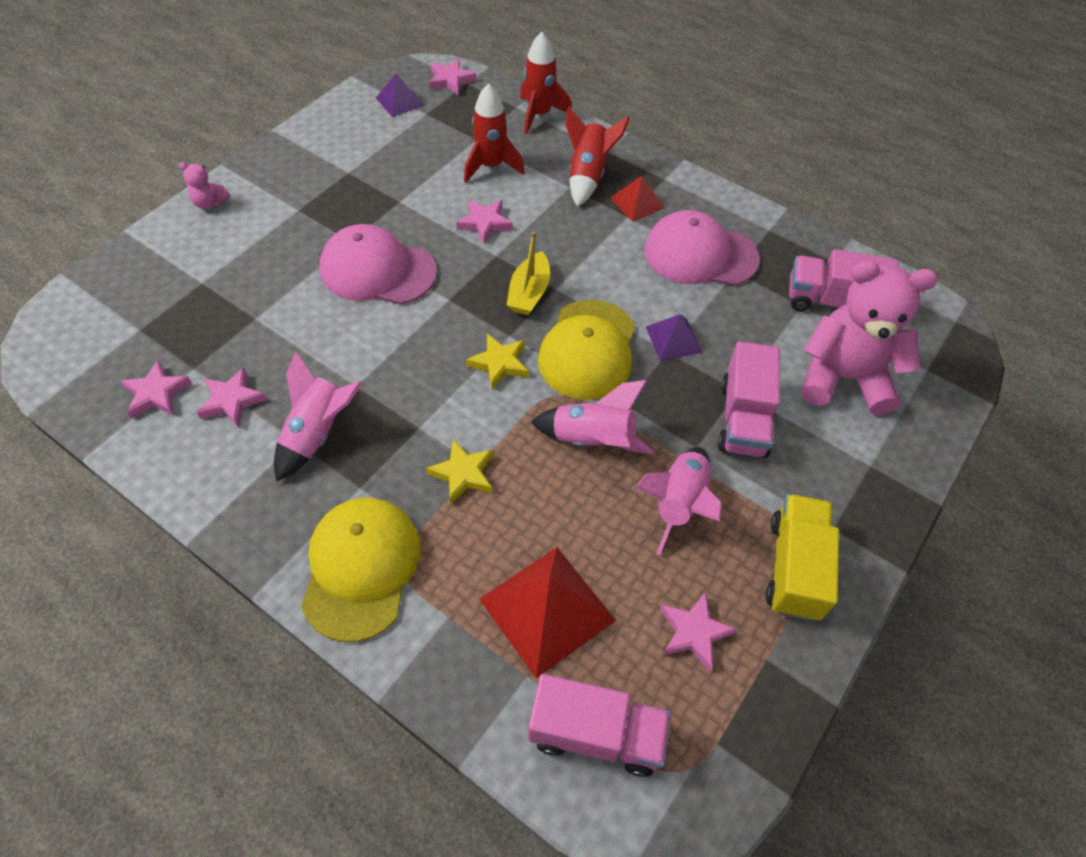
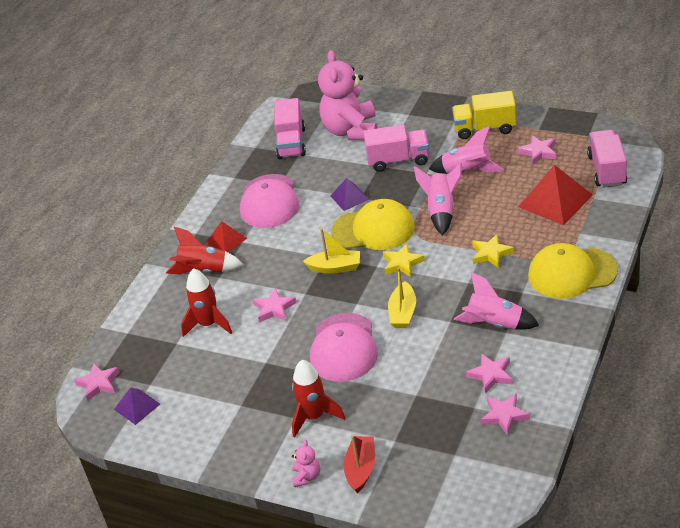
camera: 95 degrees left, 15 degrees down
red rocket [520,32,572,134] -> red rocket moved to [292,360,345,438]
none -> red boat [344,435,375,493]
none -> yellow boat [388,267,416,328]

